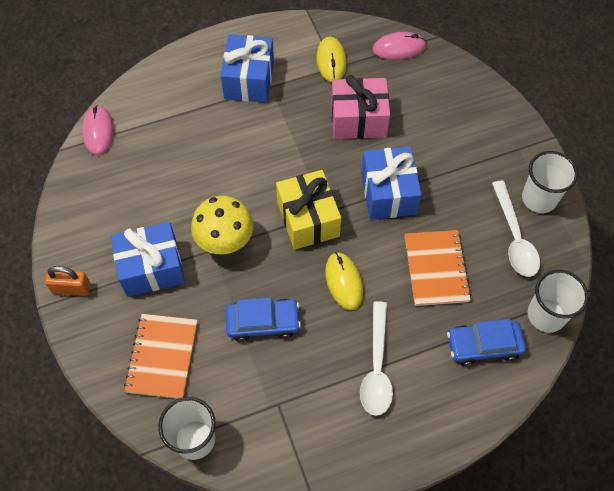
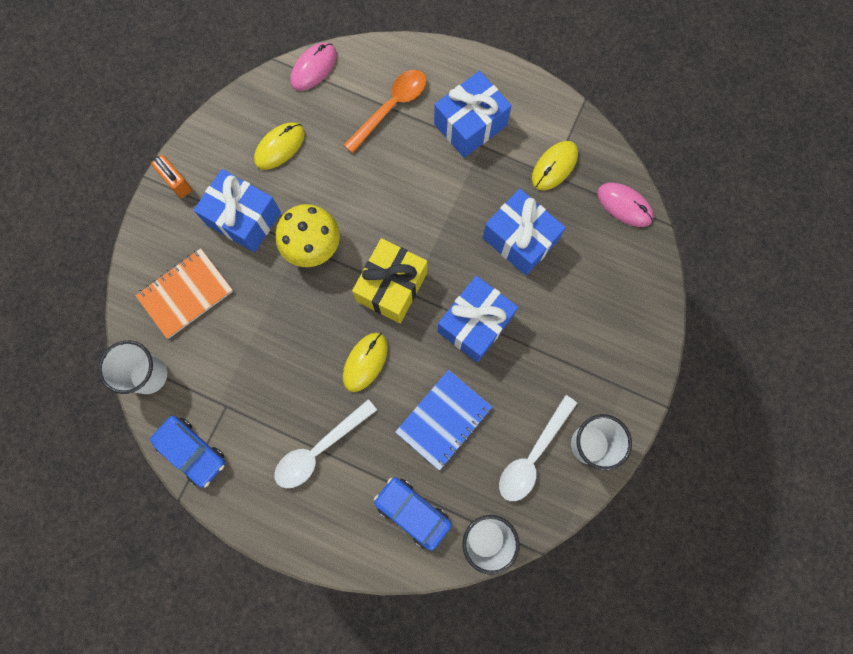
camera: 45 degrees right, 15 degrees up
blue car [225,298,301,342] -> blue car moved to [150,416,225,488]
pink gift [331,75,390,139] -> blue gift [483,189,566,275]
orange notebook [405,230,472,306] -> blue notebook [395,370,492,471]
none -> yellow mouse [254,122,305,170]
none -> orange spoon [344,70,426,153]

